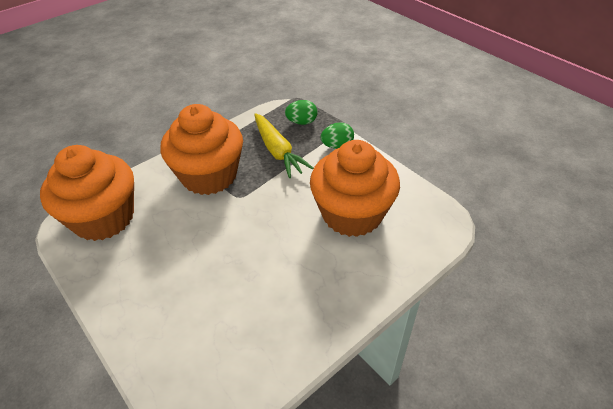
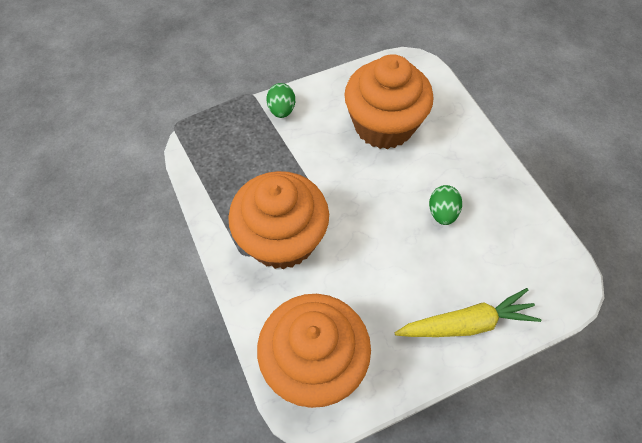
camera: 75 degrees left, 15 degrees up
yellow carrot [254,113,313,178] -> yellow carrot moved to [395,288,542,337]
green egg [285,100,317,125] -> green egg moved to [429,185,462,225]

